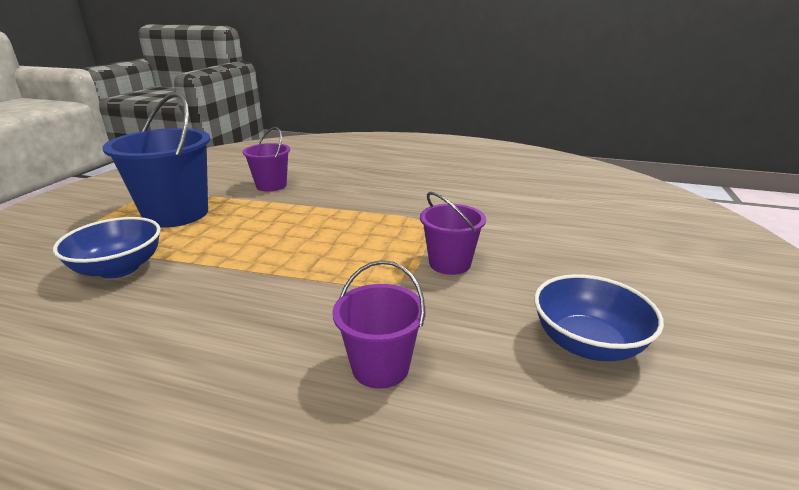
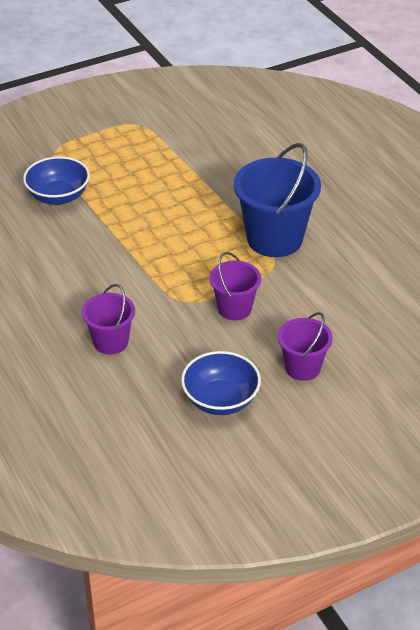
camera: 45 degrees right, 15 degrees up
blue bucket [102,92,210,228] -> blue bucket moved to [234,143,321,257]
purple bucket [242,127,290,192] -> purple bucket moved to [278,312,333,381]

